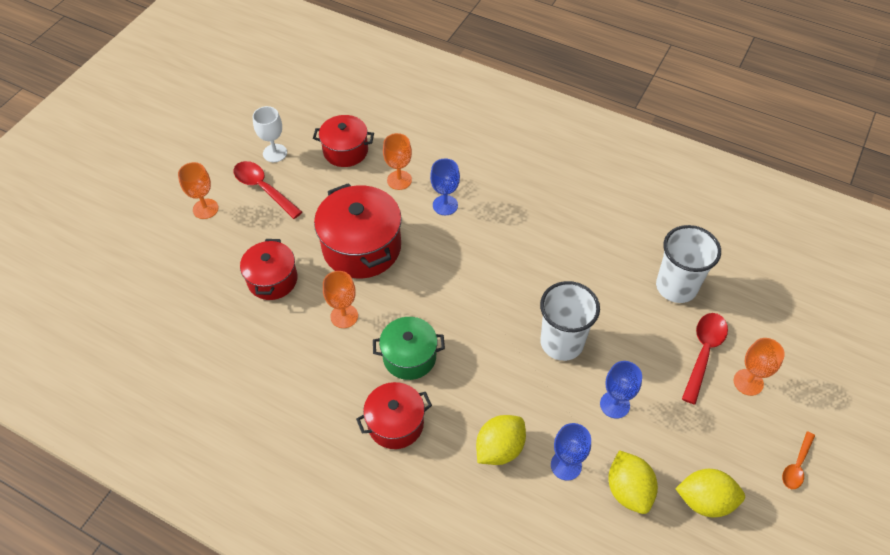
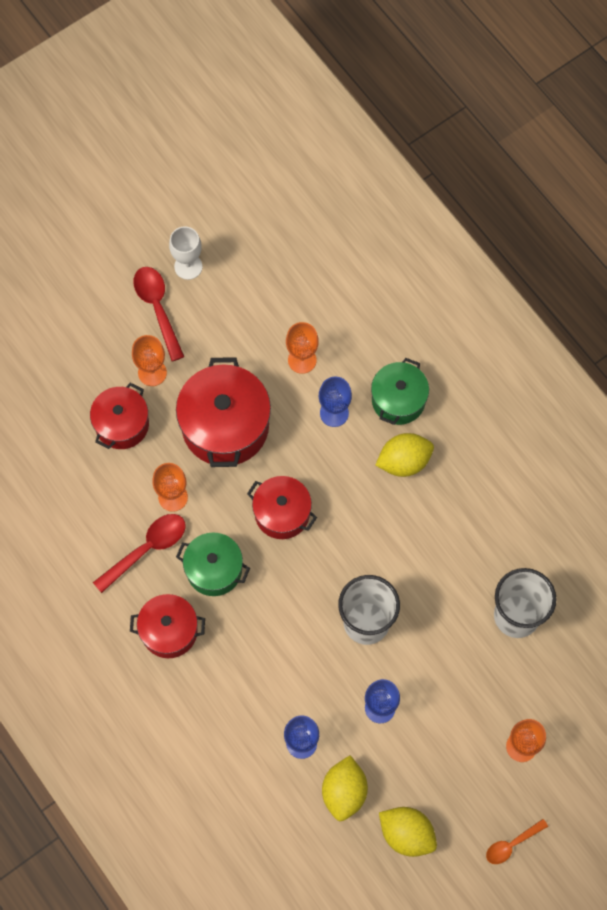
camera: 25 degrees right, 15 degrees up
orange goblet [178,162,219,219] -> orange goblet moved to [132,335,167,386]
red pot [313,115,374,167] -> red pot moved to [247,476,317,539]
yellow lemon [476,415,526,465] -> yellow lemon moved to [375,433,434,477]
red spoon [682,313,728,404] -> red spoon moved to [93,514,186,593]
none -> green pot [371,358,429,425]

